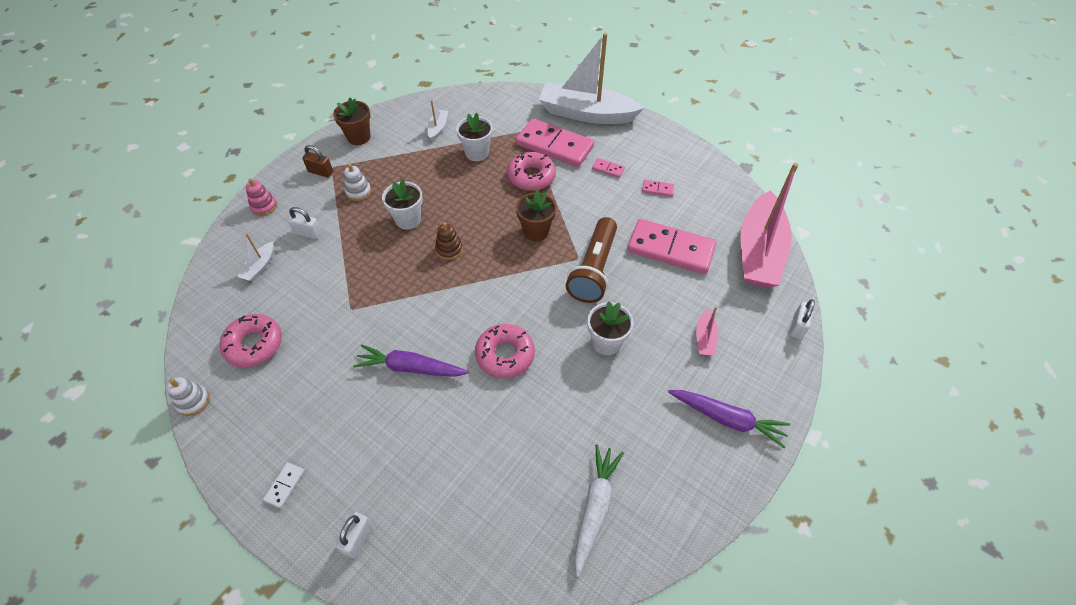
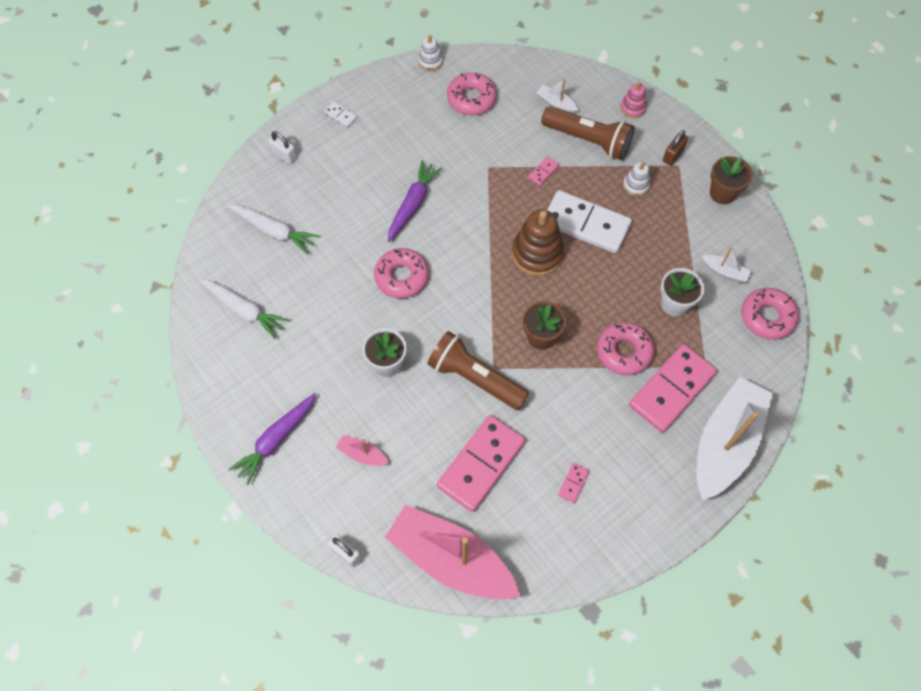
camera: 105 degrees right, 10 degrees up
white padlock [287,207,321,239] -> brown flashlight [541,106,635,160]
white flower pot [382,179,423,230] -> white domino [547,190,632,254]
brown stacking toy [435,222,463,260] -> brown stacking toy [512,210,564,276], size x1.87
pink domino [592,158,625,178] -> pink domino moved to [528,156,560,186]
none -> white carrot [227,204,319,254]
none -> pink donut [741,288,799,340]

